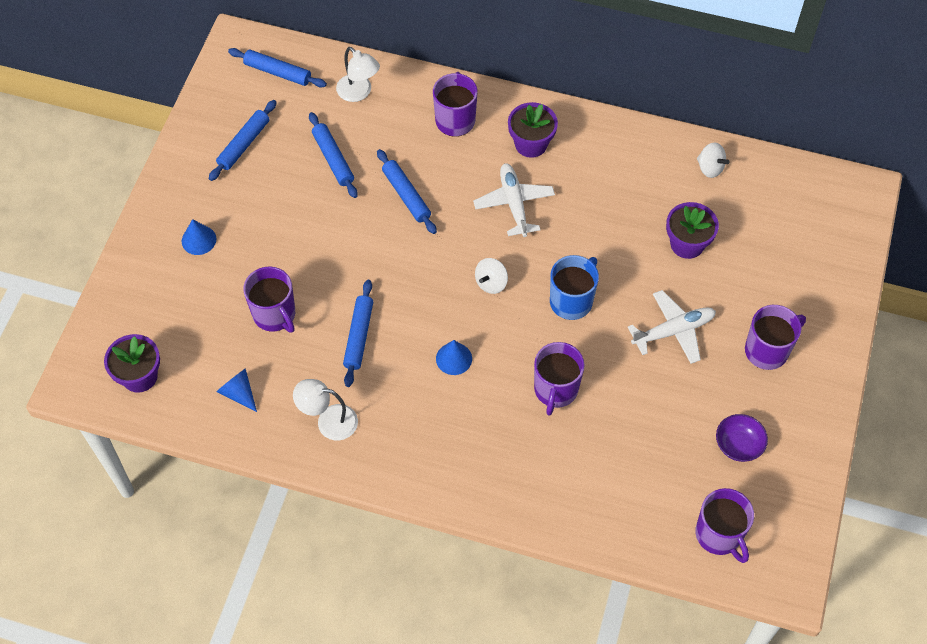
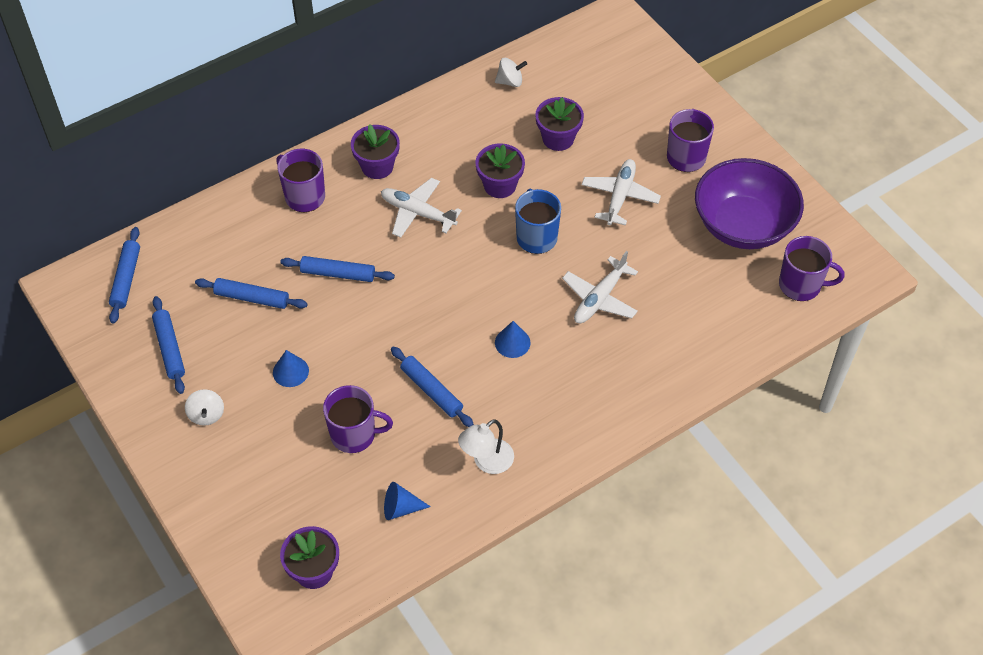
camera: 50 degrees left, 5 degrees down
blue cone [182,219,216,255] -> blue cone moved to [273,350,309,387]
blue rolling pin [228,48,327,88] -> blue rolling pin turned 60 degrees counterclockwise [109,227,140,323]
white lamp [336,47,380,102] -> none
white spinning top [475,258,508,294] -> white spinning top moved to [185,389,224,426]
purple mug [534,342,585,416] -> white plane [562,251,638,323]
purple bowl [716,414,768,462] -> purple bowl [695,158,804,249], size x2.31
none -> purple flower pot [475,143,525,198]

